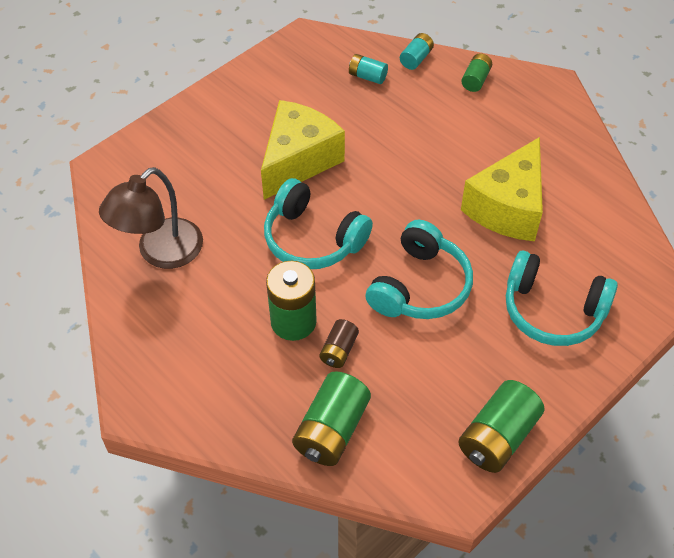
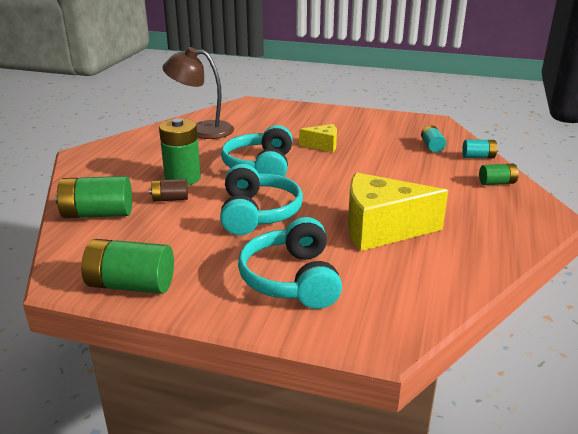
camera: 60 degrees right, 25 degrees down
yellow cheese [261,100,345,200] -> yellow cheese [299,124,337,152], size x0.51
turquoise headphones [366,220,473,319] -> turquoise headphones turned 90 degrees counterclockwise [220,164,303,235]

